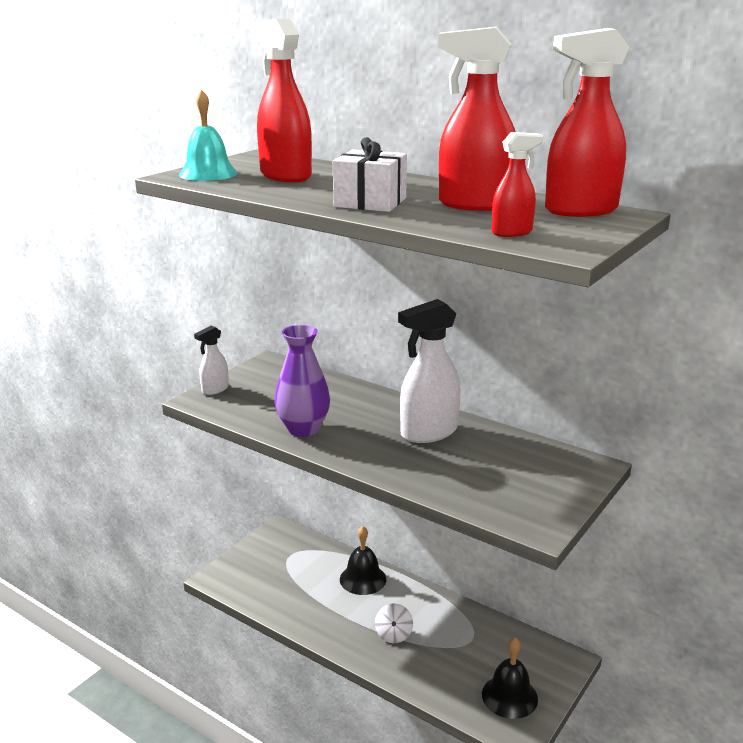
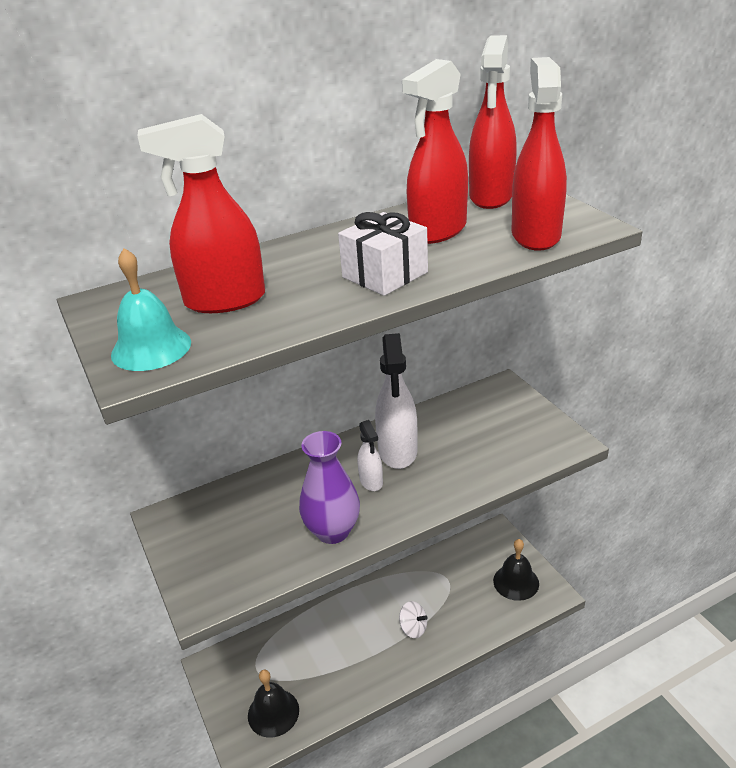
camera: 60 degrees left, 10 degrees up
white spray bottle [194,326,229,395] -> white spray bottle moved to [358,420,383,491]
black bell [340,526,386,595] -> black bell moved to [248,670,299,738]
red spray bottle [492,132,543,237] -> red spray bottle [512,57,567,251], size x1.88

